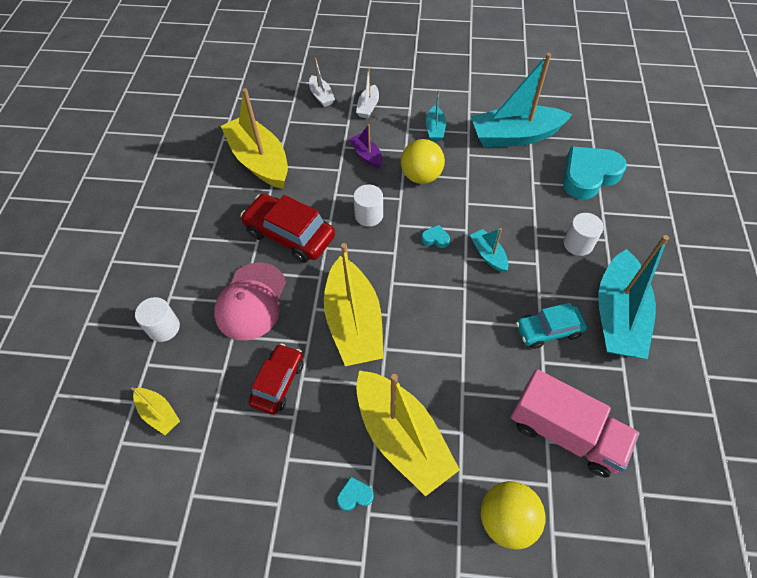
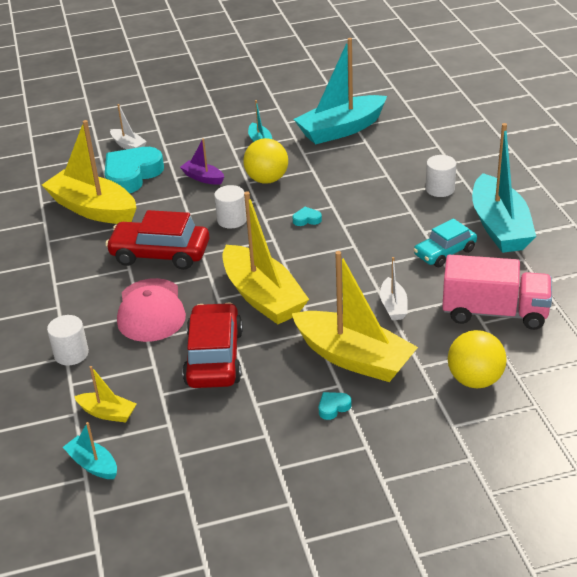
camera: 20 degrees left, 20 degrees down
red car [248,344,303,415] -> red car [182,302,243,388], size x1.55
white boat [356,68,379,119] -> white boat moved to [380,257,408,320]
turquoise boat [470,228,509,272] -> turquoise boat moved to [63,422,117,479]
turquoise heart [563,146,627,199] -> turquoise heart moved to [105,147,164,193]

